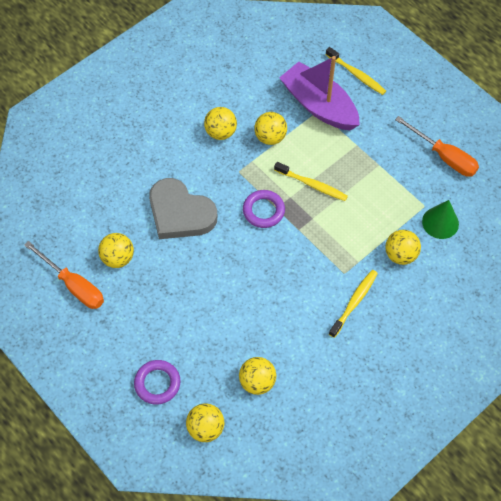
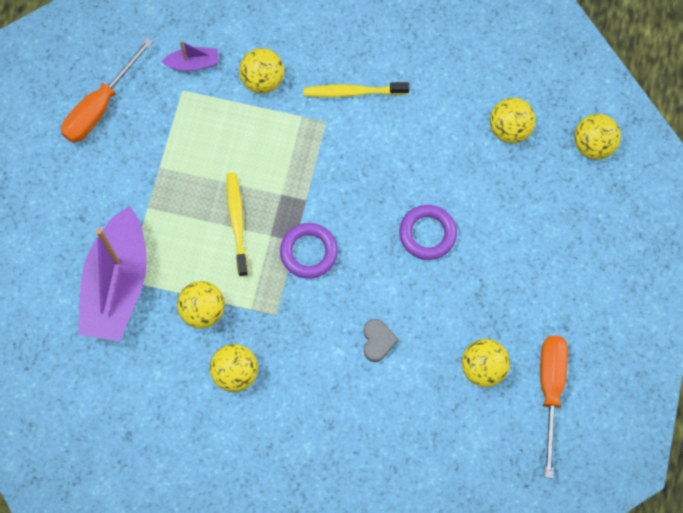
camera: 125 degrees left, 10 degrees up
purple ring [134,360,181,405] -> purple ring moved to [399,205,457,260]
grey heart [149,178,217,239] -> grey heart [363,319,399,362], size x0.41
yellow toothbrush [326,47,386,95] -> none
orange screwdriver [395,116,479,177] -> orange screwdriver turned 150 degrees counterclockwise [61,38,153,143]
green cone [422,200,459,239] -> purple boat [162,40,219,71]

